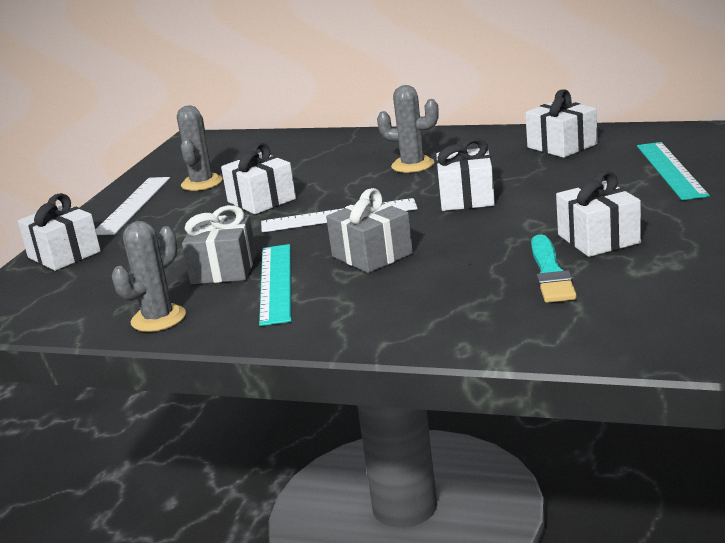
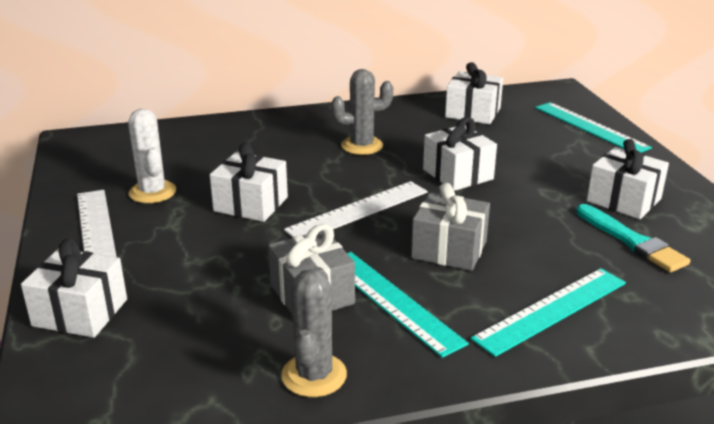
camera: 35 degrees left, 5 degrees up
grey cactus [177,105,223,191] -> white cactus [128,109,176,203]
none -> turquoise ruler [471,268,626,357]

